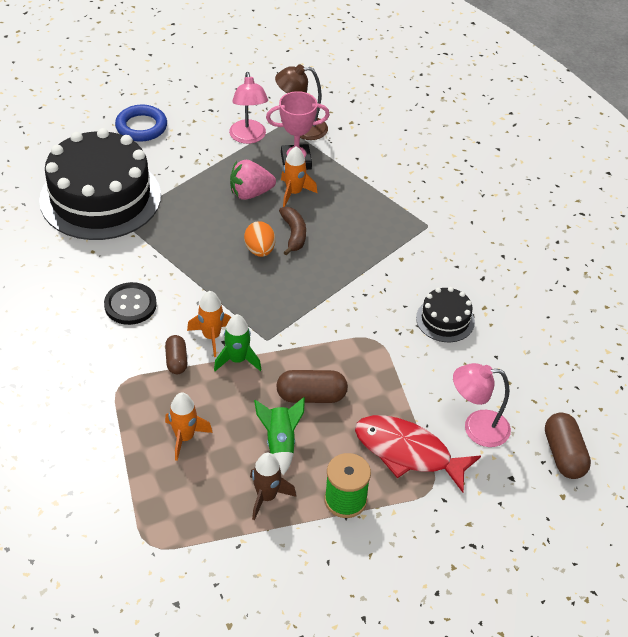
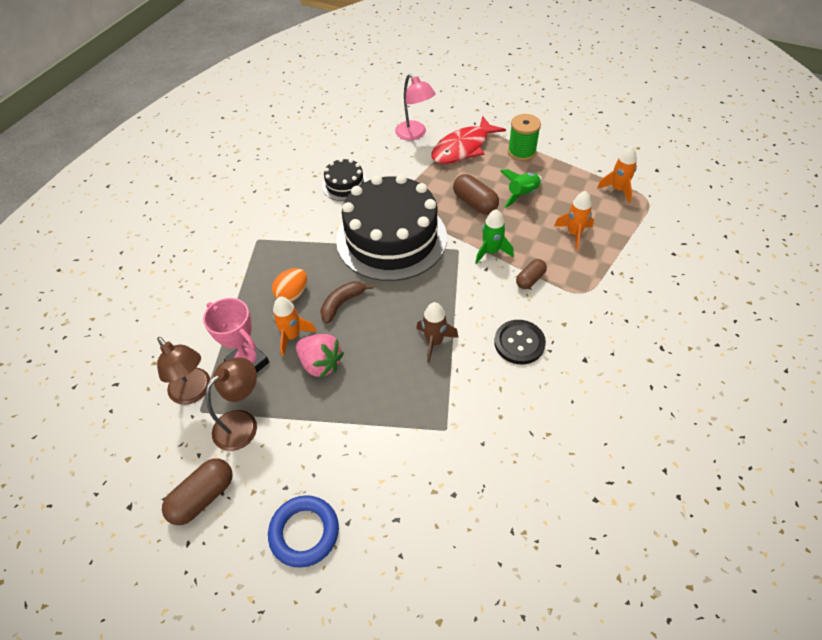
camera: 125 degrees left, 5 degrees up
black cake [39,128,161,240] -> black cake moved to [336,174,447,281]
orange rocket [187,291,231,357] -> orange rocket moved to [597,146,637,203]
pink lamp [229,72,268,144] -> brown lamp [206,357,257,451]
orange egg [244,221,275,257] -> orange egg moved to [272,268,307,302]
brown rocket [250,453,296,520] -> brown rocket moved to [416,302,459,363]
red fish [355,415,481,493] -> red fish turned 60 degrees clockwise [431,116,506,164]
brown capsule [545,412,591,479] -> brown capsule moved to [162,458,233,525]

